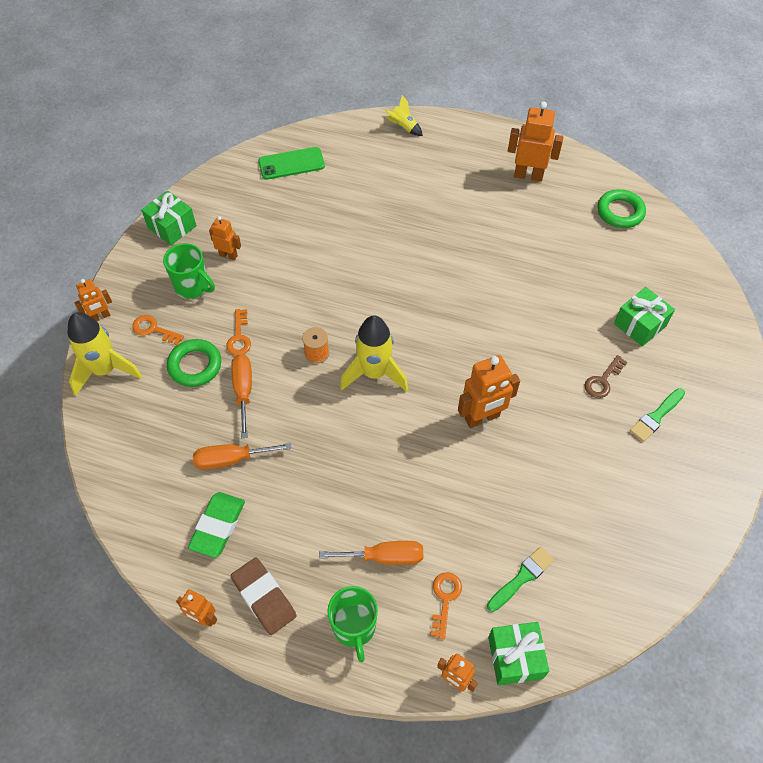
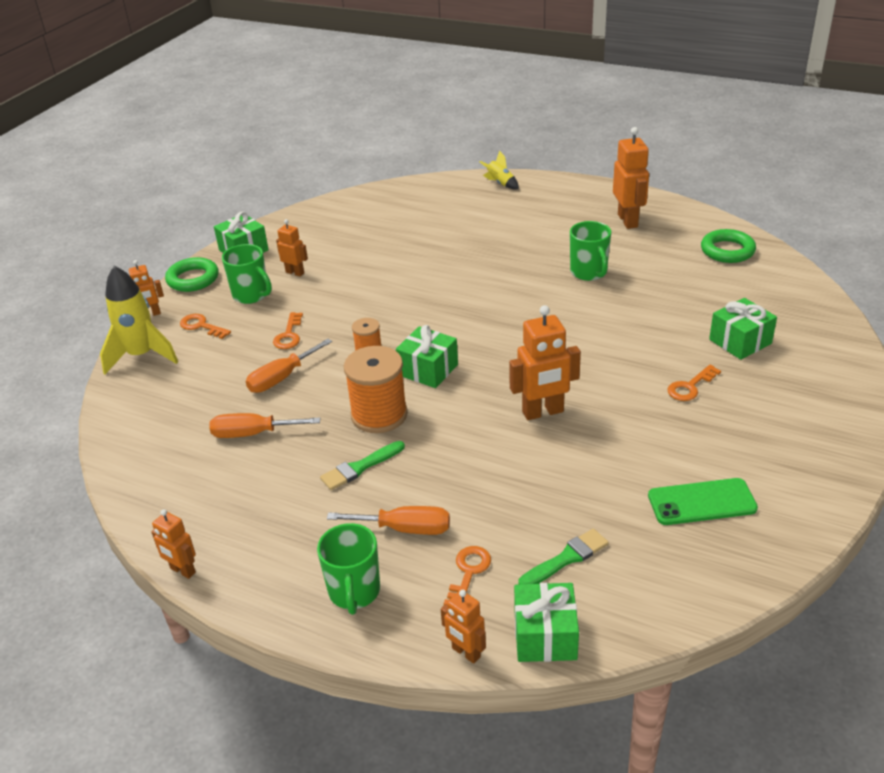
camera: 10 degrees right, 20 degrees down
green ring [167,339,221,387] -> green ring moved to [165,257,219,292]
green eraser [188,492,245,558] -> none
orange screwdriver [231,354,252,438] -> orange screwdriver turned 135 degrees counterclockwise [246,339,332,393]
brown eraser [231,557,296,635] -> none
green phone [258,147,325,180] -> green phone moved to [648,478,758,525]
yellow rocket [340,315,408,392] -> green gift [396,325,458,388]
orange robot [508,101,563,182] -> orange robot turned 60 degrees clockwise [613,127,649,229]
brown key [584,355,627,398] -> orange key [667,365,721,401]
green brush [630,388,685,442] -> green brush moved to [320,441,405,490]
none -> orange spool [344,346,408,433]
none -> green mug [570,221,611,281]

